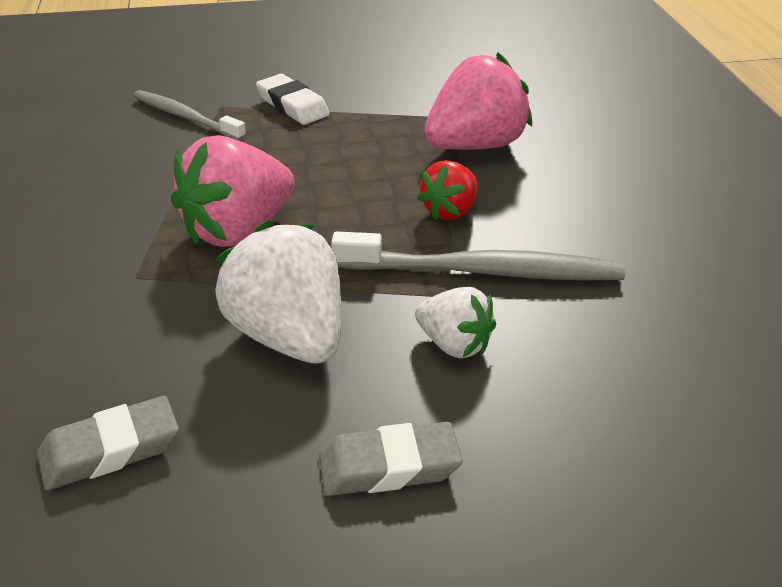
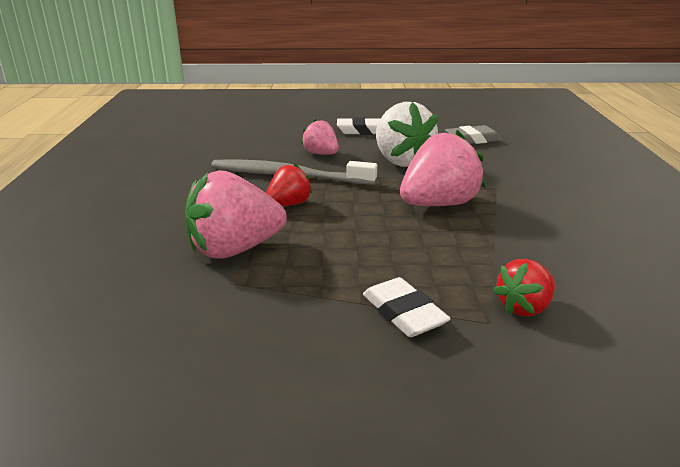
camera: 170 degrees left, 10 degrees down
grey toothbrush [133,90,246,141] -> red strawberry [493,259,555,317]
grey eraser [319,422,462,496] -> white eraser [337,117,380,135]
white strawberry [415,287,496,358] -> pink strawberry [301,119,339,155]

